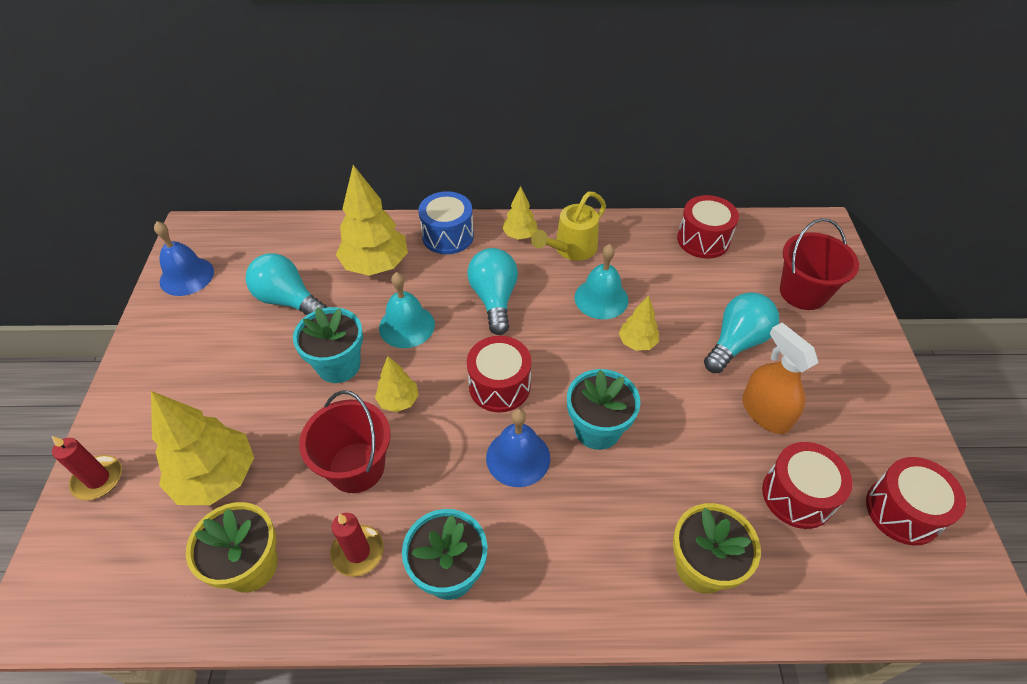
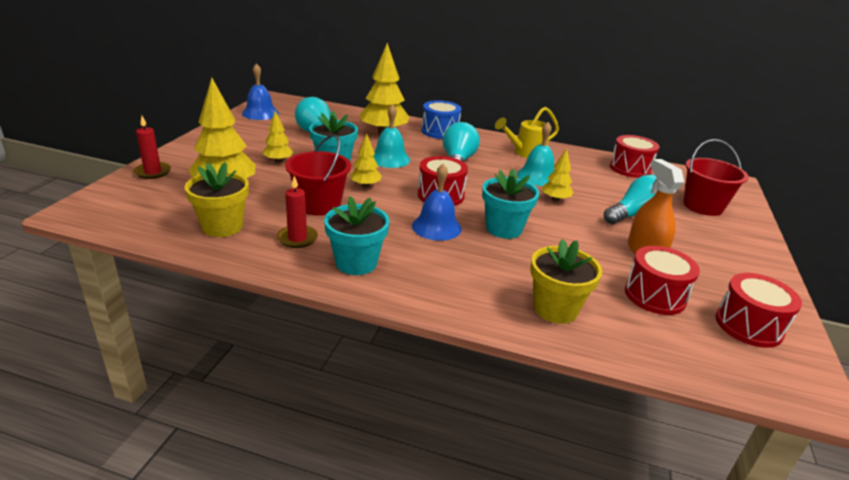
camera: 15 degrees right, 20 degrees down
yellow tree [502,186,538,239] -> yellow tree moved to [263,111,294,163]

